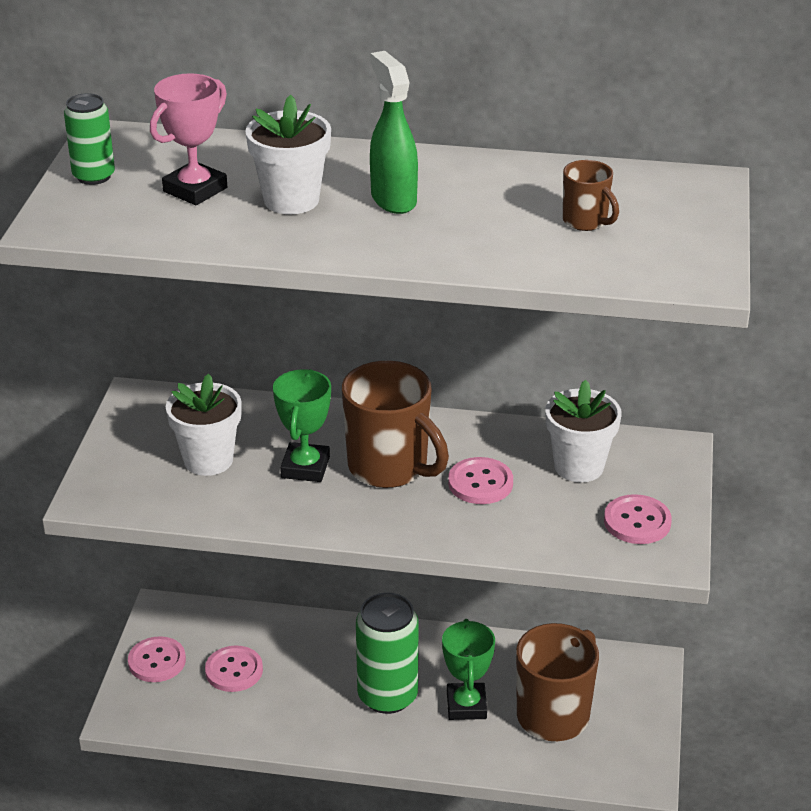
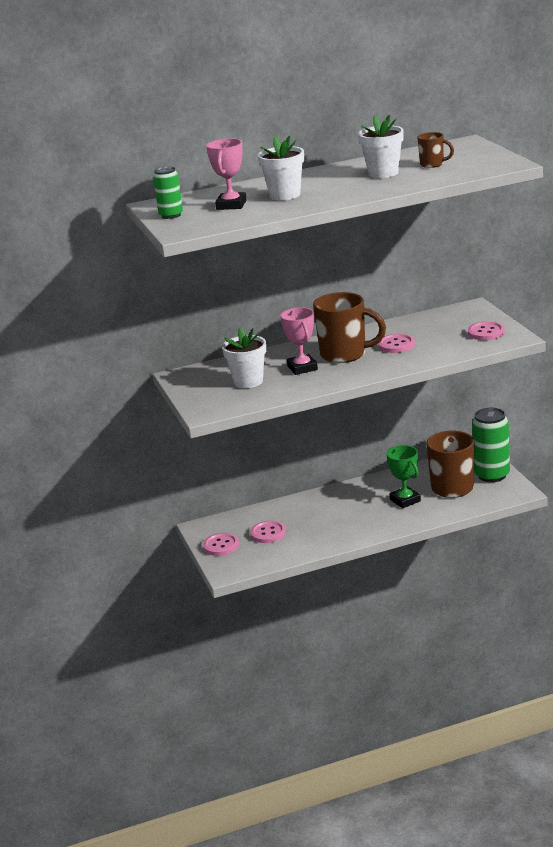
camera: 25 degrees left, 10 degrees down
green trophy [273,369,331,482] -> pink trophy [280,307,318,375]
green can [356,593,419,714] -> green can moved to [472,408,510,482]
green spray bottle [370,51,418,214] -> none
white flower pot [546,380,622,482] -> white flower pot moved to [358,114,404,178]

